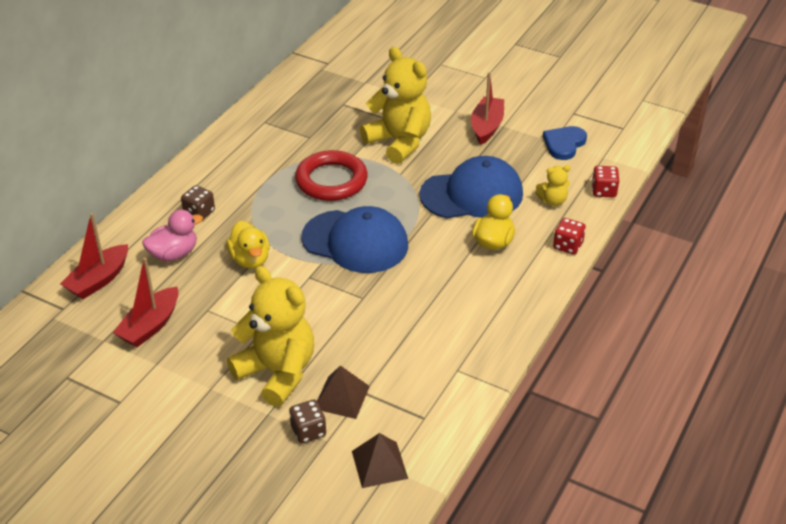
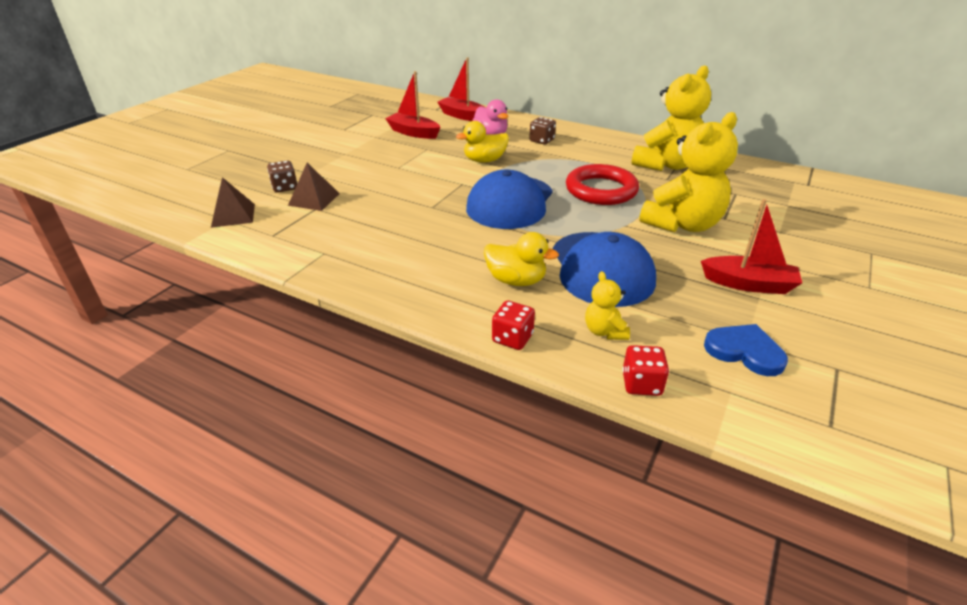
camera: 90 degrees right, 5 degrees down
yellow teddy bear [227,266,314,407] -> yellow teddy bear moved to [631,65,711,171]

